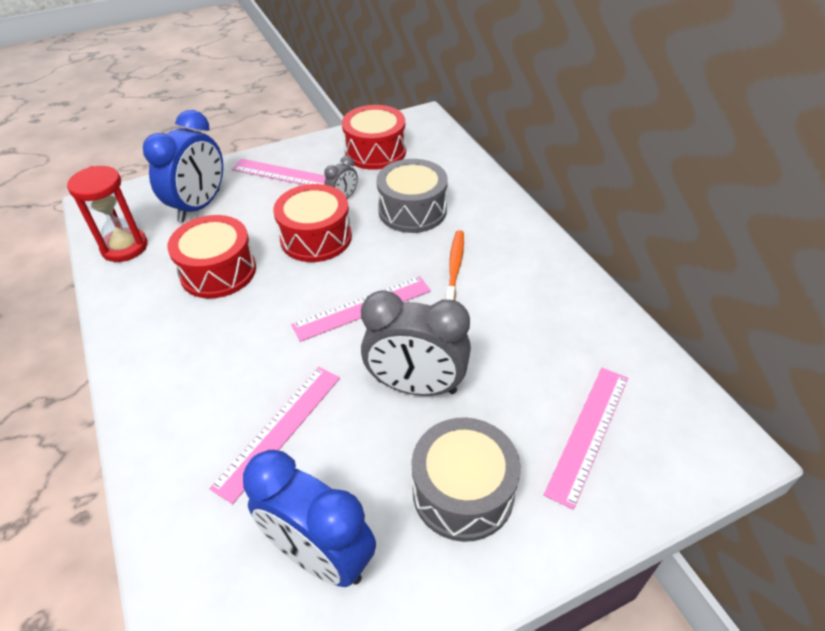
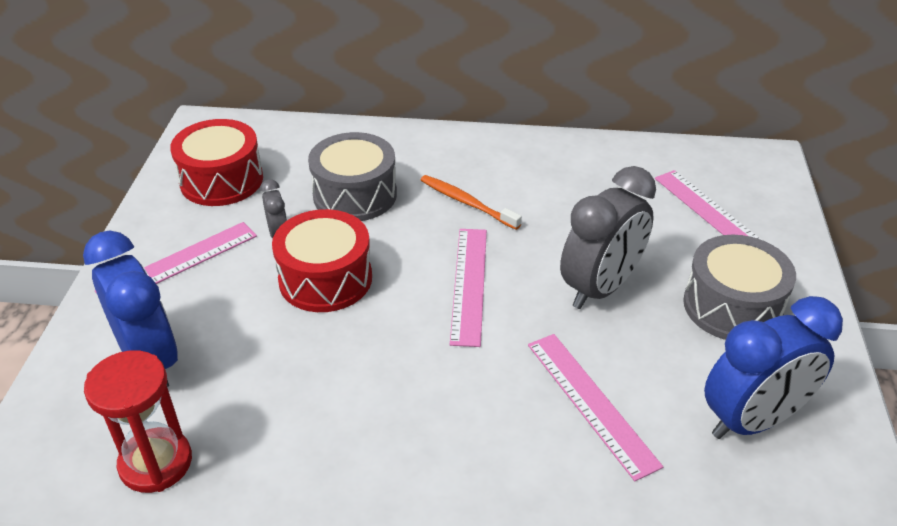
camera: 60 degrees left, 5 degrees down
red drum [167,215,256,299] -> none

